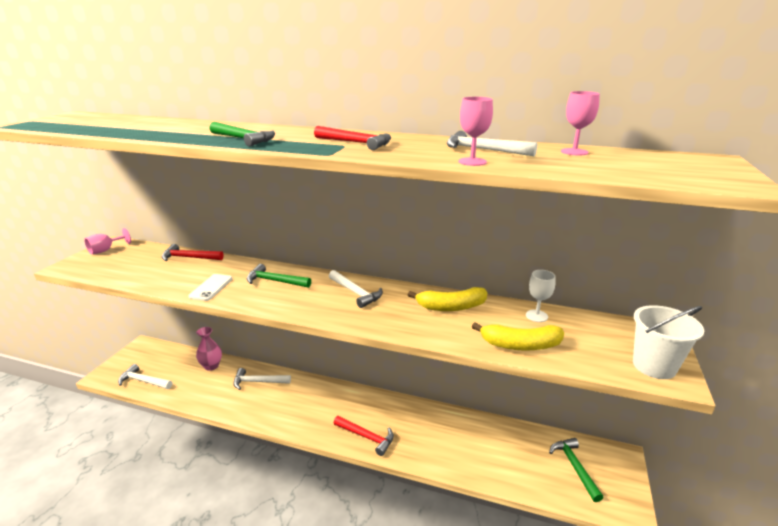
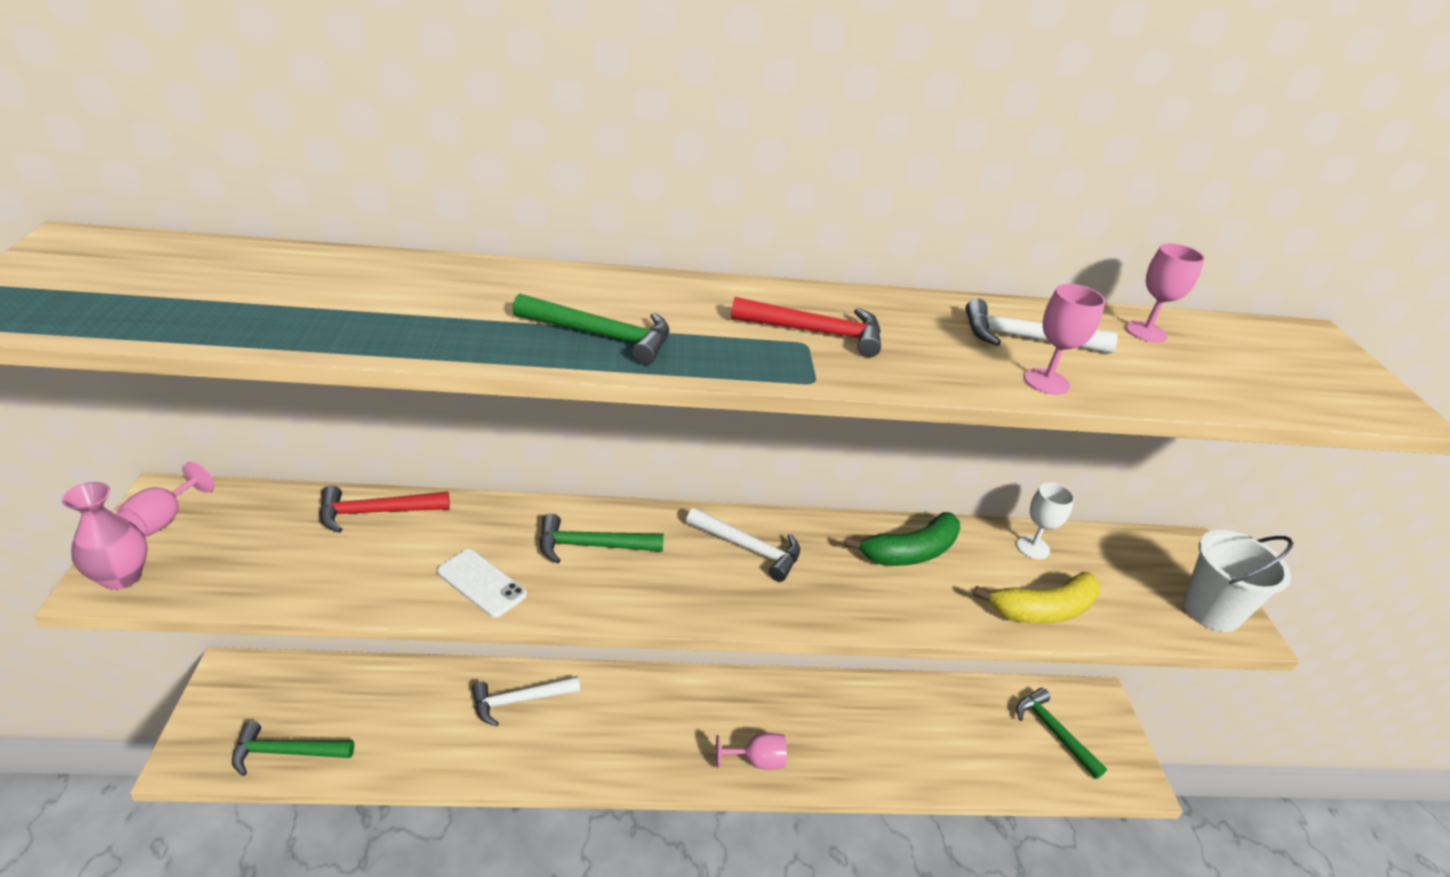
camera: 25 degrees left, 10 degrees up
white hammer [118,364,172,389] -> green hammer [232,721,354,776]
white phone [189,274,232,301] -> white phone turned 45 degrees counterclockwise [437,549,527,618]
pink vase [196,327,222,371] -> pink vase moved to [62,482,147,590]
red hammer [334,416,394,456] -> pink goblet [716,733,787,770]
yellow banana [408,287,487,311] -> green banana [845,512,960,566]

